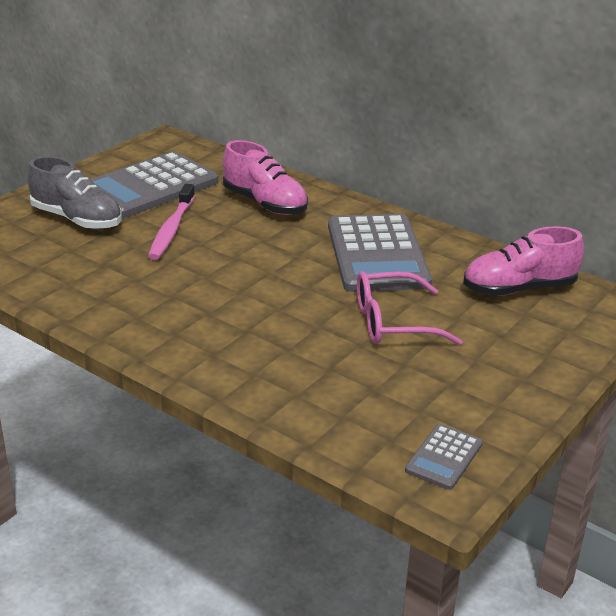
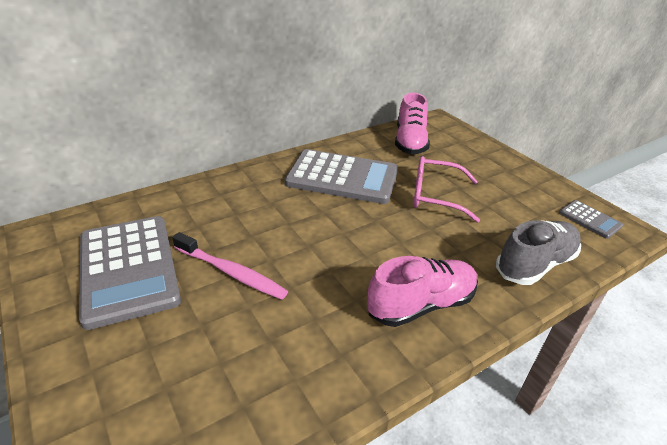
camera: 70 degrees left, 5 degrees up
grey shoe [27,156,122,230] -> grey shoe moved to [496,220,581,285]
pink shoe [223,140,308,215] -> pink shoe moved to [367,256,478,327]
pink glasses [357,271,463,345] -> pink glasses turned 90 degrees clockwise [413,156,480,223]

